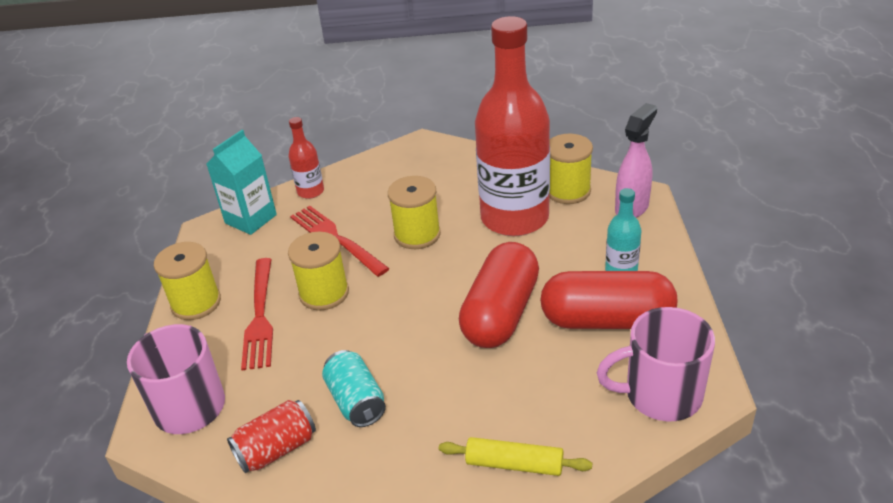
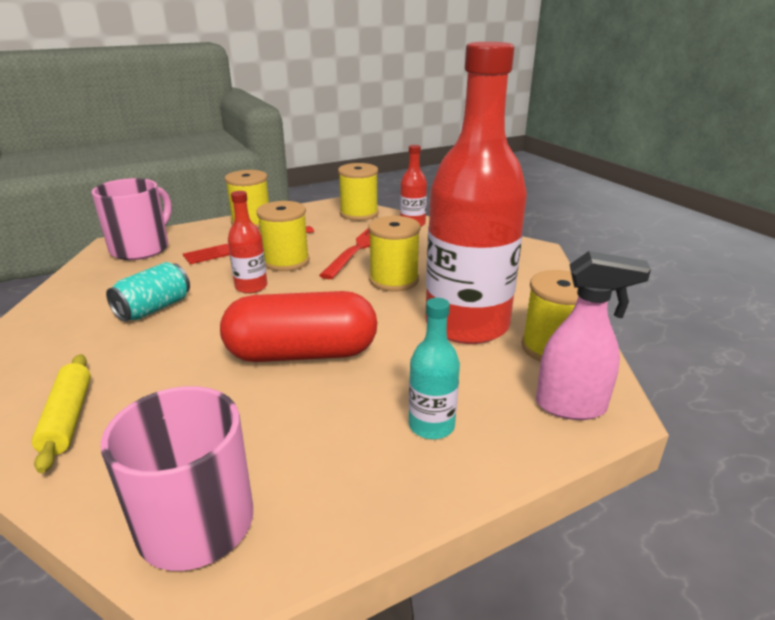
camera: 60 degrees right, 10 degrees down
turquoise carton [207,130,277,235] -> yellow spool [338,163,379,221]
red can [227,400,316,473] -> none
red capsule [540,271,677,329] -> none
none -> red bottle [228,191,267,294]

